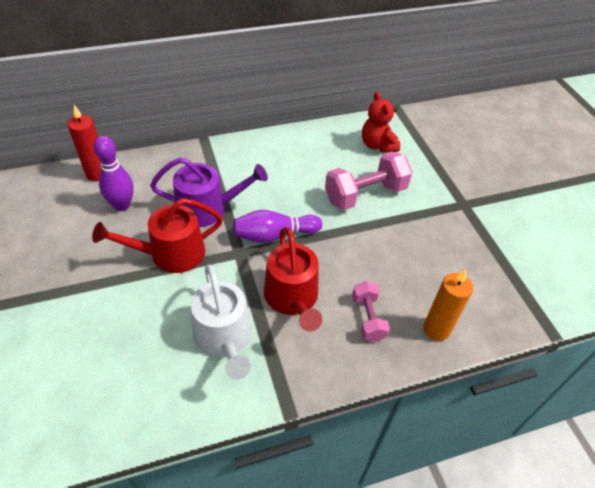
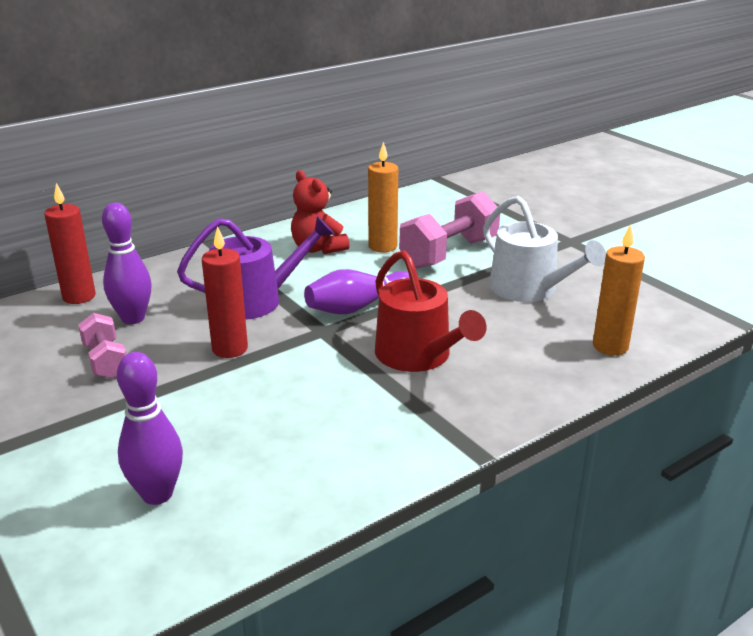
camera: 15 degrees left, 20 degrees down
red watering can [92,198,223,273] -> red candle [202,226,248,358]
white watering can [191,265,251,380] -> white watering can moved to [483,196,606,302]
pink dumbbell [352,281,390,342] -> pink dumbbell moved to [78,313,127,379]
red teddy bear [362,92,400,152] -> red teddy bear moved to [291,170,350,254]
none -> purple bowling pin [117,352,183,505]
none -> orange candle [368,142,398,252]

